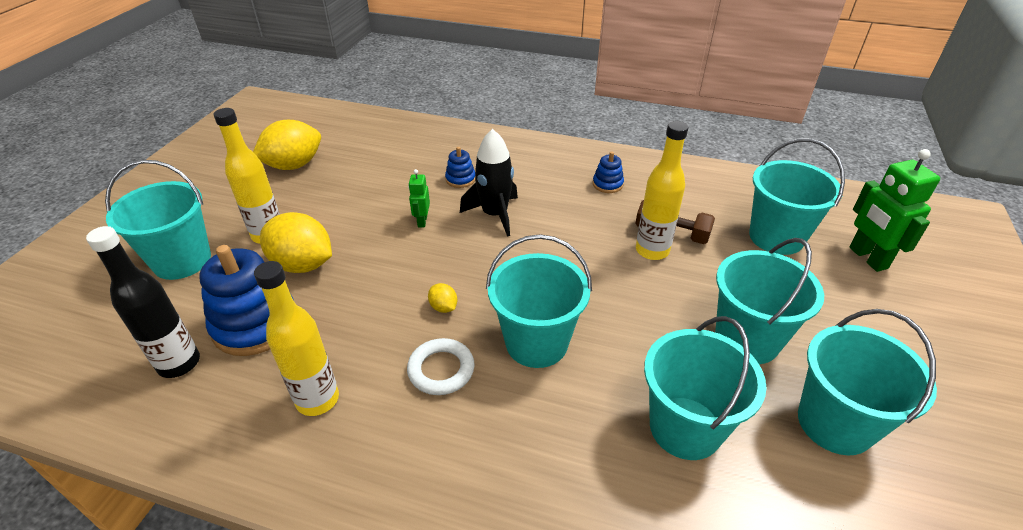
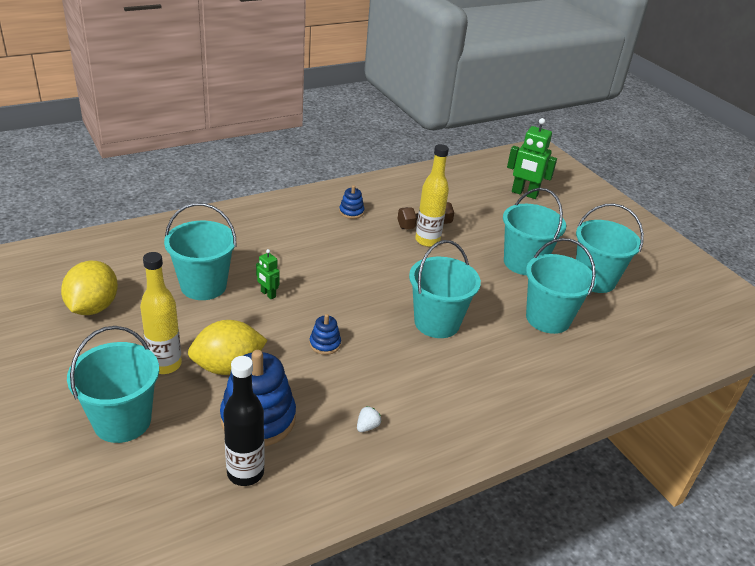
camera: 50 degrees left, 5 degrees down
yellow bottle [254,261,339,416] -> white strawberry [357,406,381,432]
white ring [407,338,474,395] -> none
yellow lemon [428,283,457,313] -> none
blue stacking toy [445,147,475,188] -> blue stacking toy moved to [309,314,341,355]
black rocket [460,129,518,237] -> none
turquoise bucket [749,139,845,255] -> turquoise bucket moved to [164,203,237,300]

